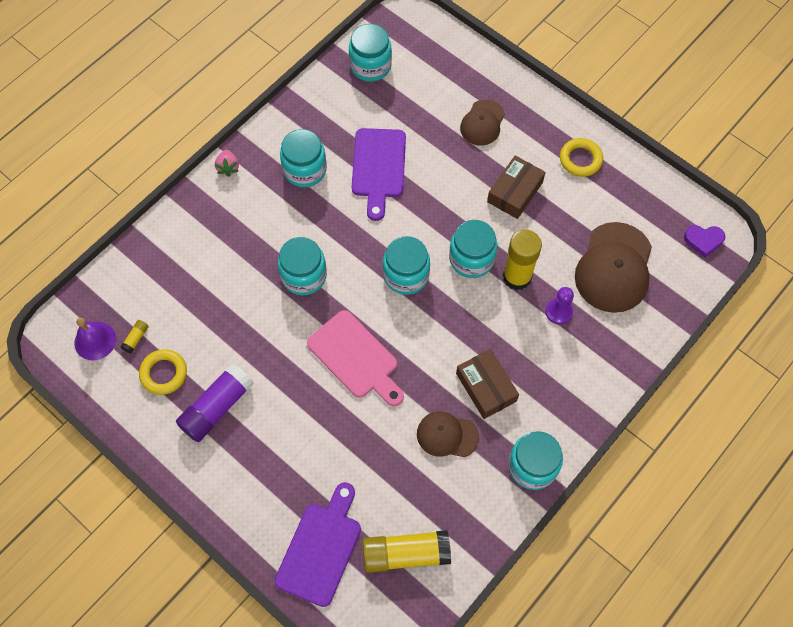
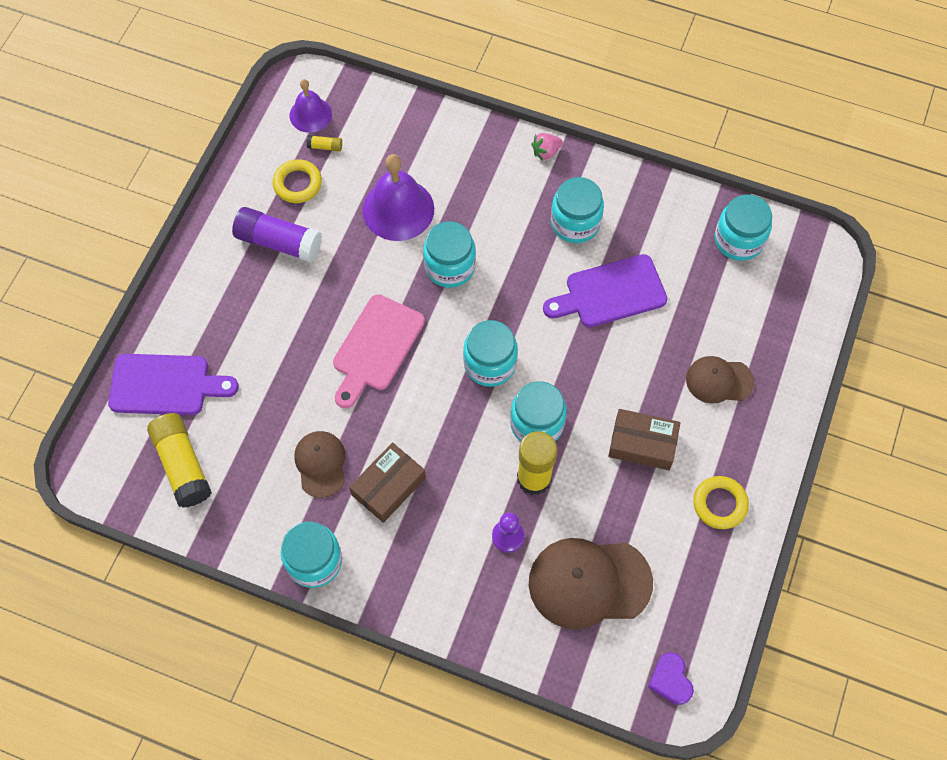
camera: 70 degrees right, 0 degrees up
none -> purple bell [362,154,434,241]

